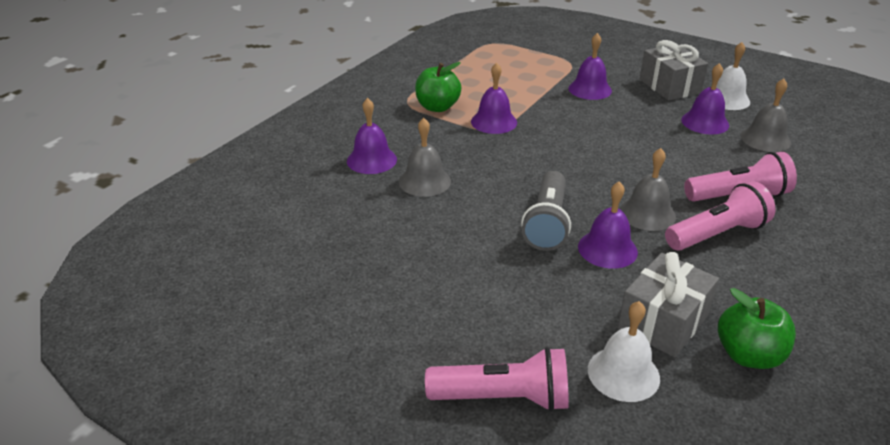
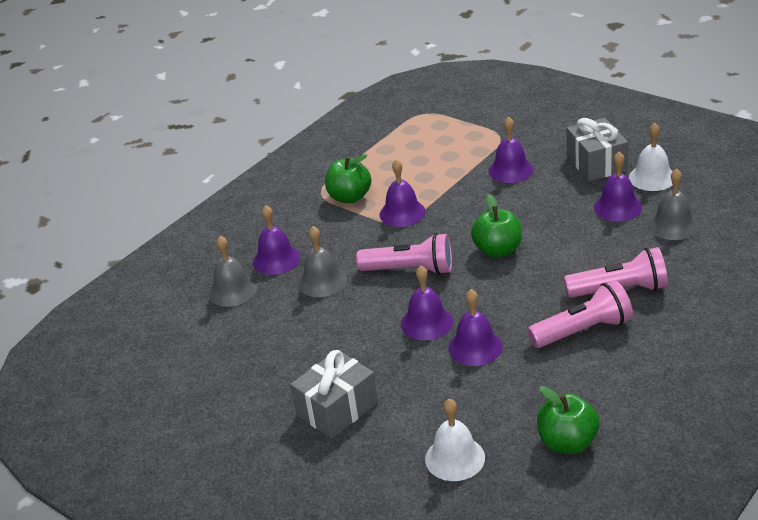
camera: 10 degrees right, 0 degrees up
pink flashlight [425,347,569,412] -> pink flashlight moved to [356,233,452,275]
grey flashlight [521,171,571,251] -> purple bell [401,266,453,340]
grey gift [618,252,719,357] -> grey gift moved to [290,350,378,439]
grey bell [620,148,676,231] -> grey bell moved to [209,236,258,307]
none -> green apple [471,194,522,258]

